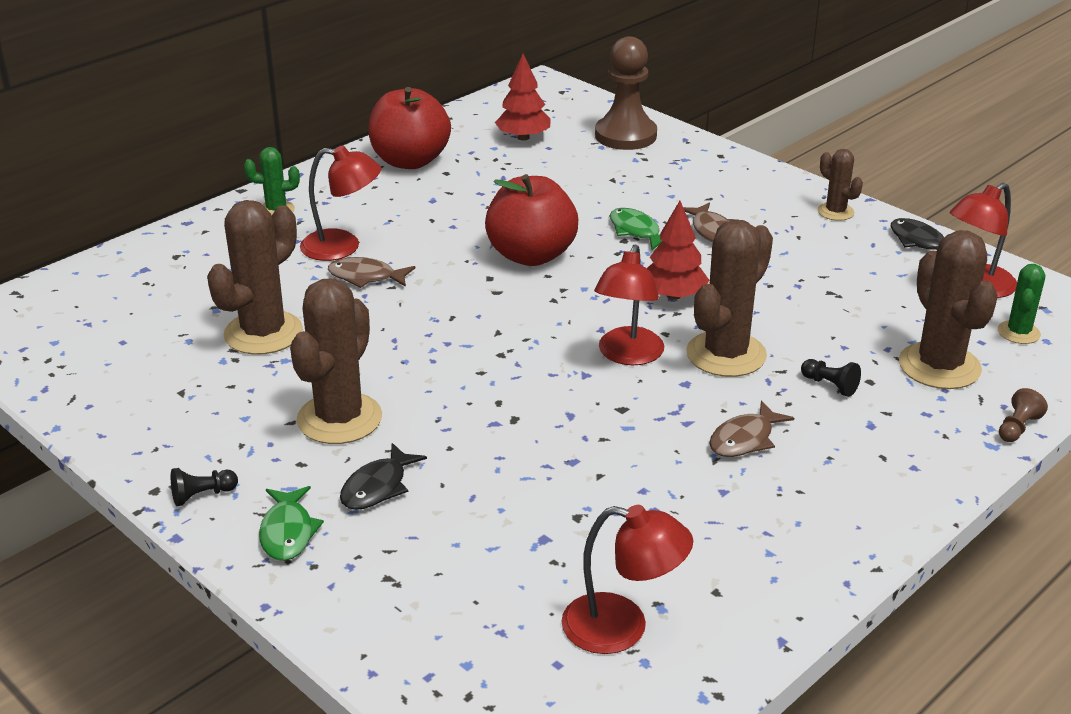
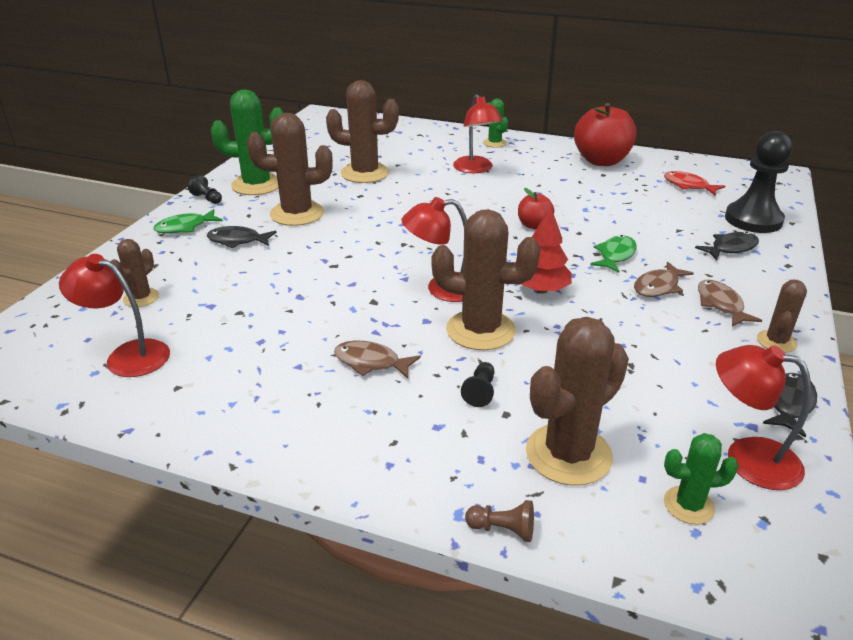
camera: 65 degrees right, 0 degrees up
brown fish [328,257,415,288] -> brown fish moved to [698,280,762,327]
red apple [485,174,578,266] -> red apple [518,188,554,229], size x0.51
red tree [495,54,550,140] -> red fish [664,171,725,195]
red lamp [561,505,693,654] -> red lamp turned 120 degrees clockwise [59,254,170,377]
brown pawn [595,36,657,150] -> black pawn [725,131,792,233]
none -> brown cactus [111,239,159,307]
none -> green cactus [211,90,284,195]
none -> black fish [695,231,759,260]

